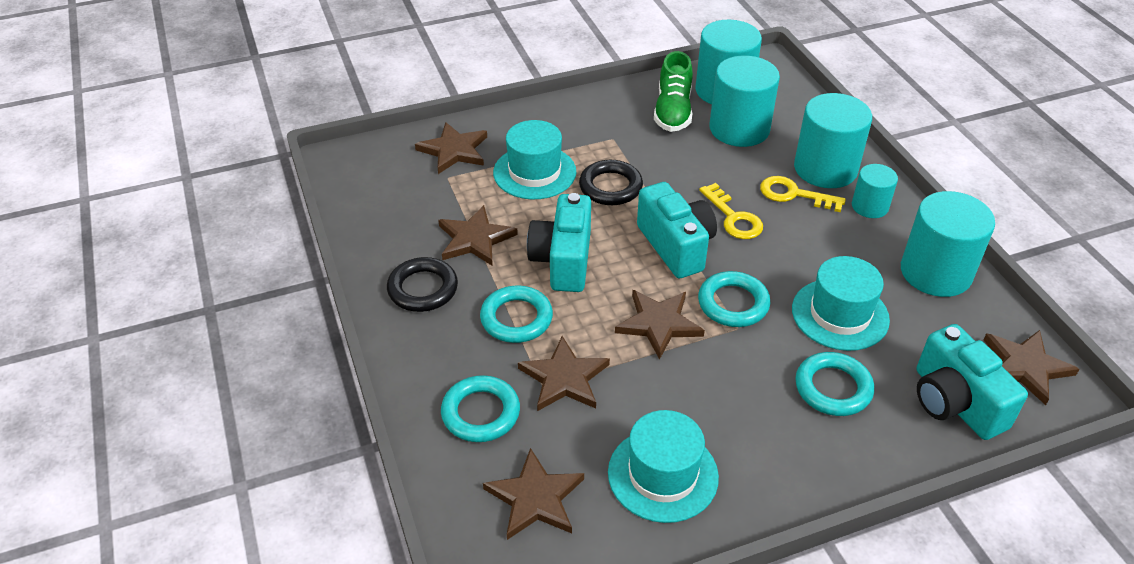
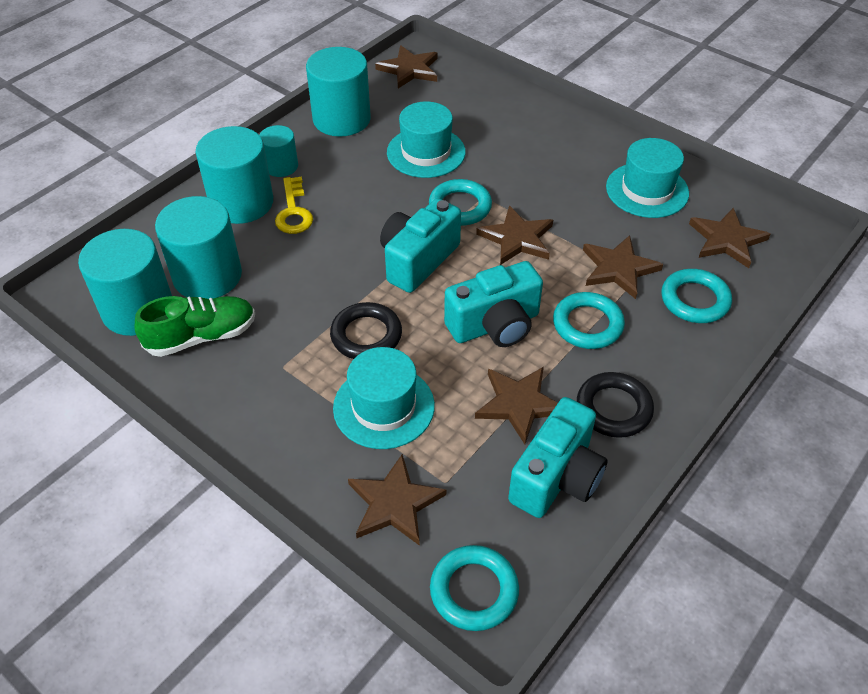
camera: 120 degrees left, 5 degrees up
yellow key [699,183,763,239] -> none
turquoise ring [795,352,874,416] -> turquoise ring moved to [430,545,519,631]
turquoise camera [916,324,1028,440] -> turquoise camera moved to [508,397,607,518]

